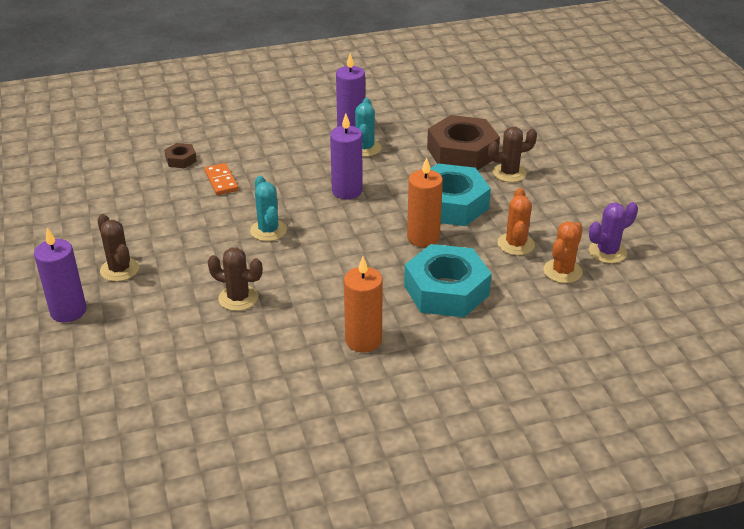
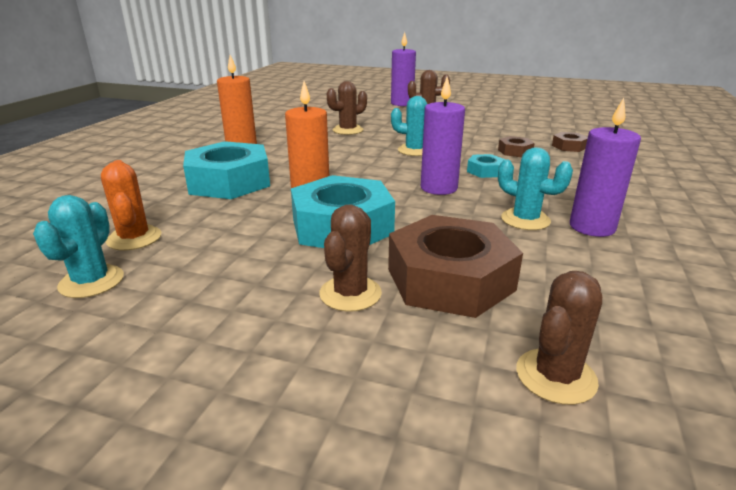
camera: 125 degrees right, 10 degrees down
orange domino [204,163,239,195] -> brown nut [498,136,535,157]
orange cactus [497,188,535,256] -> none
purple cactus [589,202,638,264] -> turquoise cactus [33,195,124,298]
none -> turquoise nut [467,154,505,178]
none -> brown cactus [516,271,602,405]

